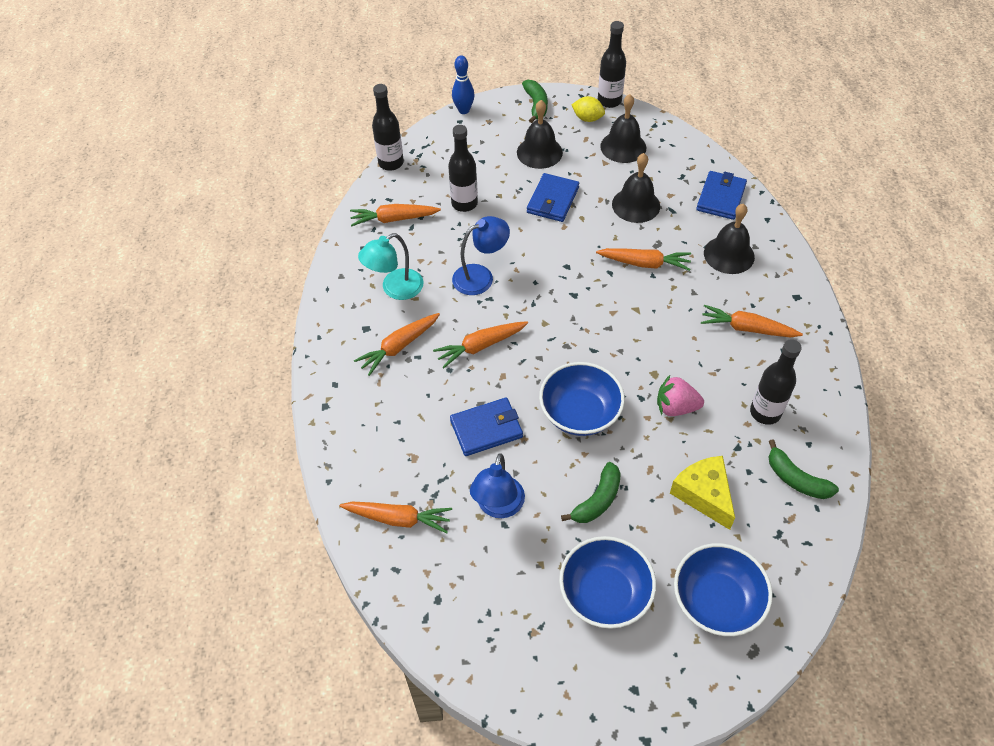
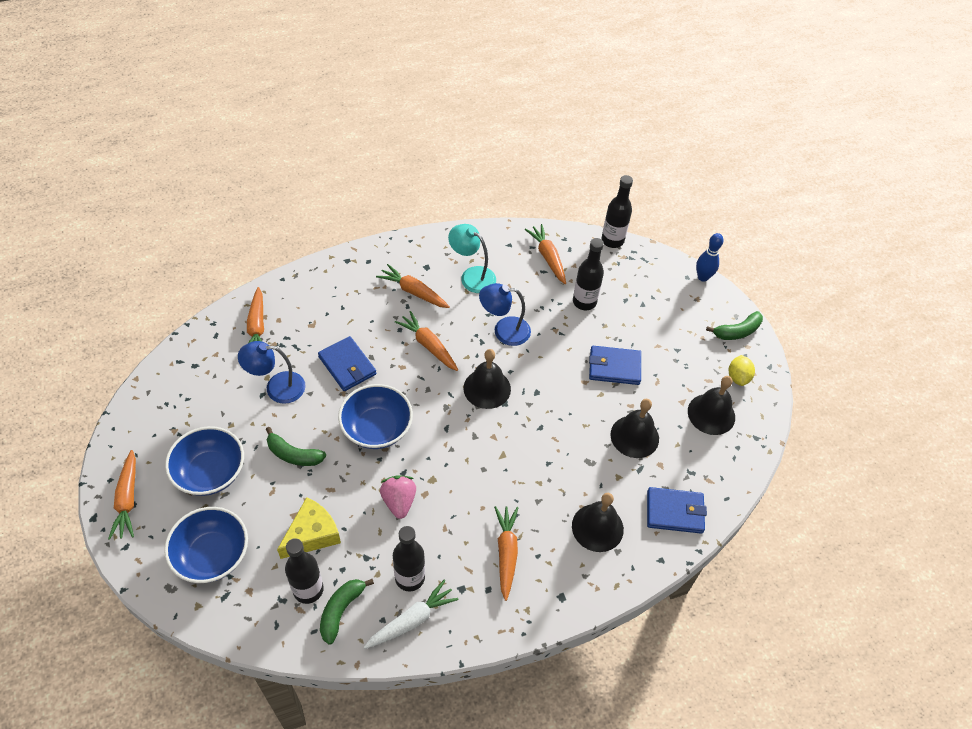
camera: 70 degrees right, 0 degrees up
blue lamp [452,216,510,295] -> blue lamp turned 135 degrees clockwise [479,283,531,346]
black bell [517,100,563,169] -> black bell moved to [463,349,511,409]
orange carrot [596,248,691,271] -> orange carrot moved to [108,450,136,540]
black bottle [598,21,626,108] -> black bottle moved to [285,538,324,604]
none -> white carrot [363,580,459,649]

